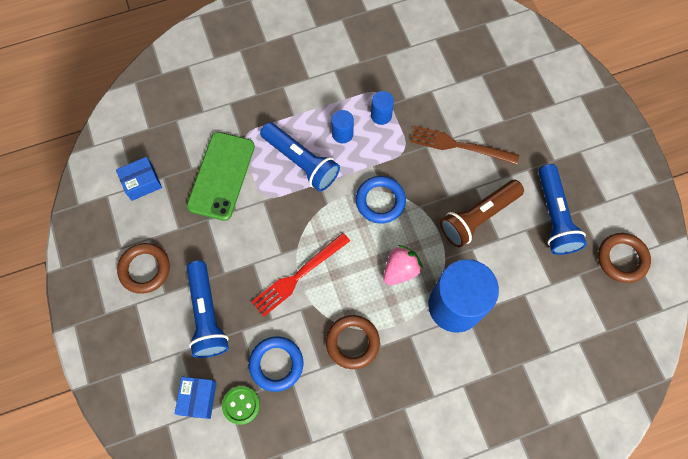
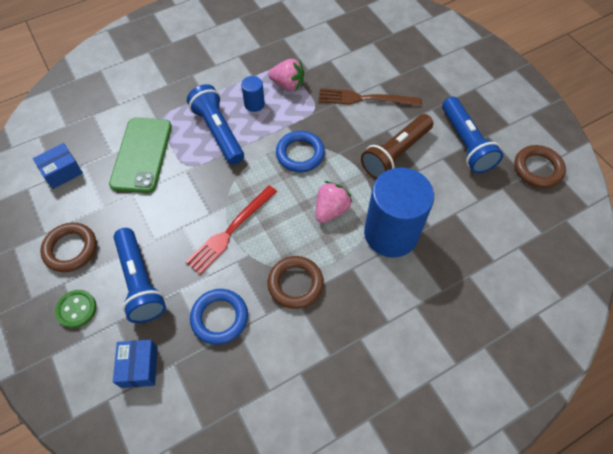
camera: 10 degrees left, 10 degrees down
green button [222,386,260,425] -> green button moved to [55,290,96,328]
blue flashlight [260,122,340,191] -> blue flashlight turned 150 degrees counterclockwise [187,84,244,165]
blue cylinder [371,91,394,125] -> pink strawberry [268,59,304,91]

